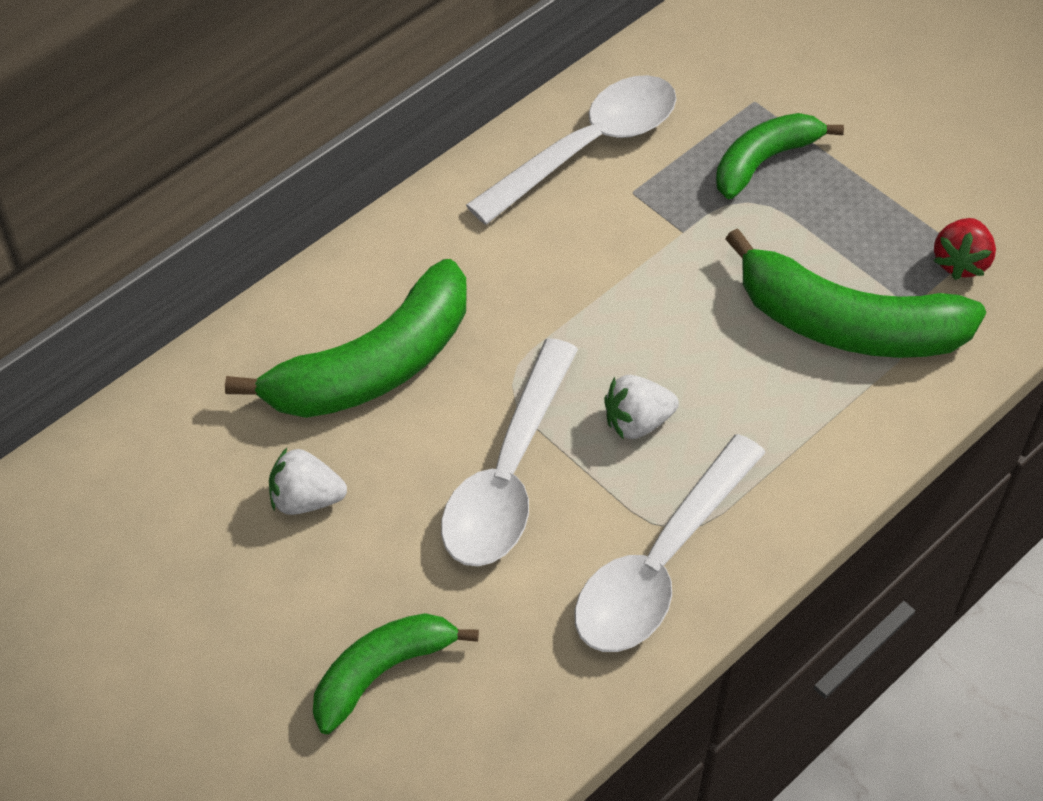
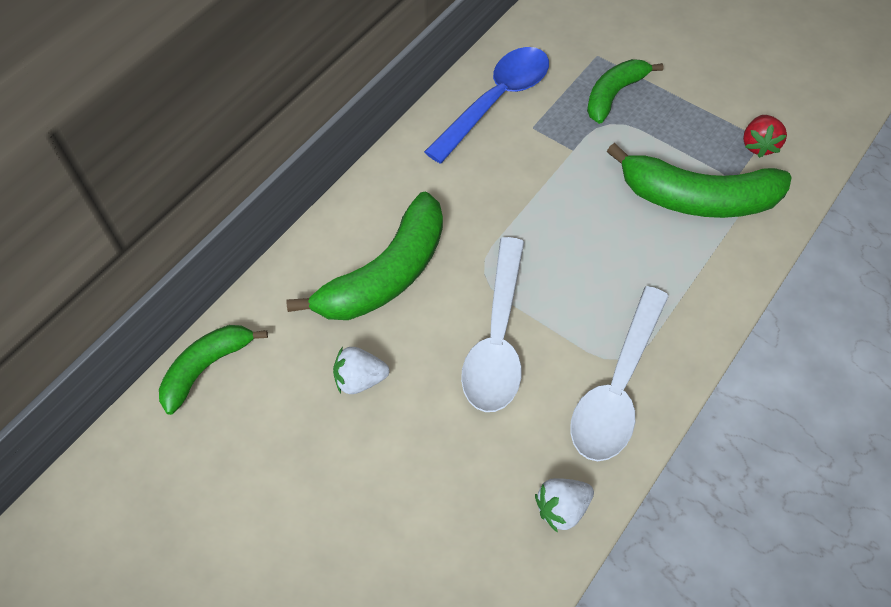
camera: 10 degrees left, 5 degrees up
green banana [313,613,479,734] -> green banana moved to [159,325,268,415]
white spoon [466,75,676,225] -> blue spoon [424,47,549,163]
white strawberry [604,375,679,440] -> white strawberry moved to [535,478,594,533]

